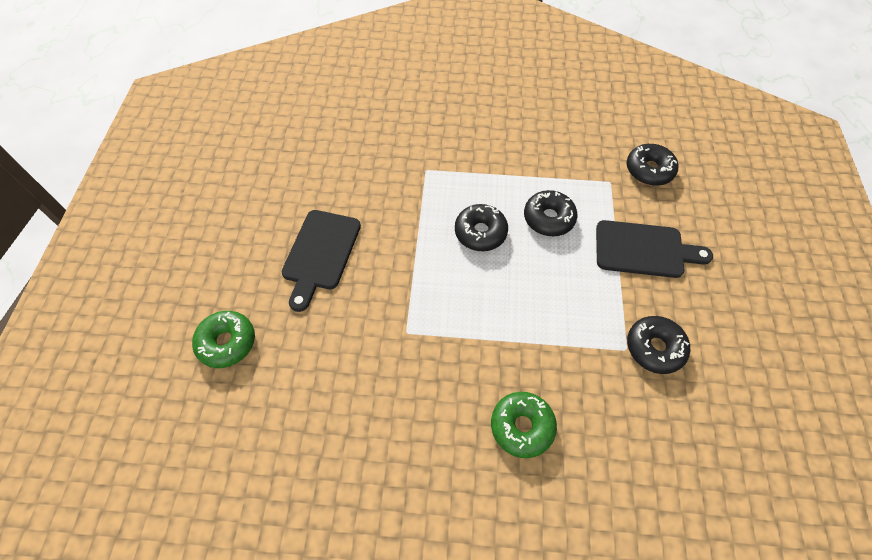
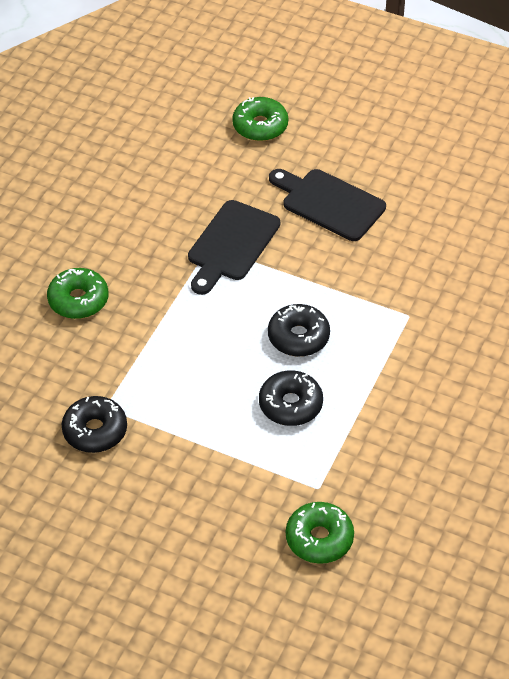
camera: 110 degrees right, 10 degrees down
black cutting board [596,220,713,278] -> black cutting board moved to [188,200,280,295]
black donut [627,144,678,186] -> green donut [286,502,354,564]

